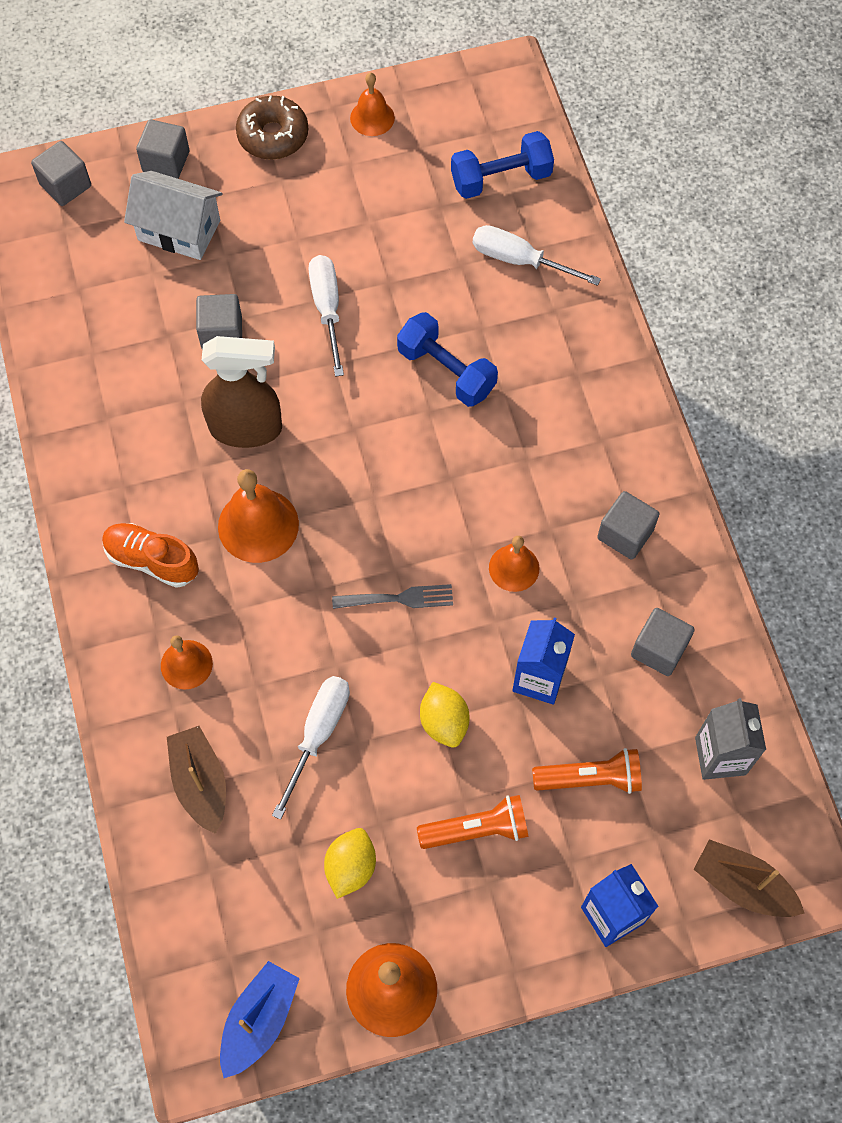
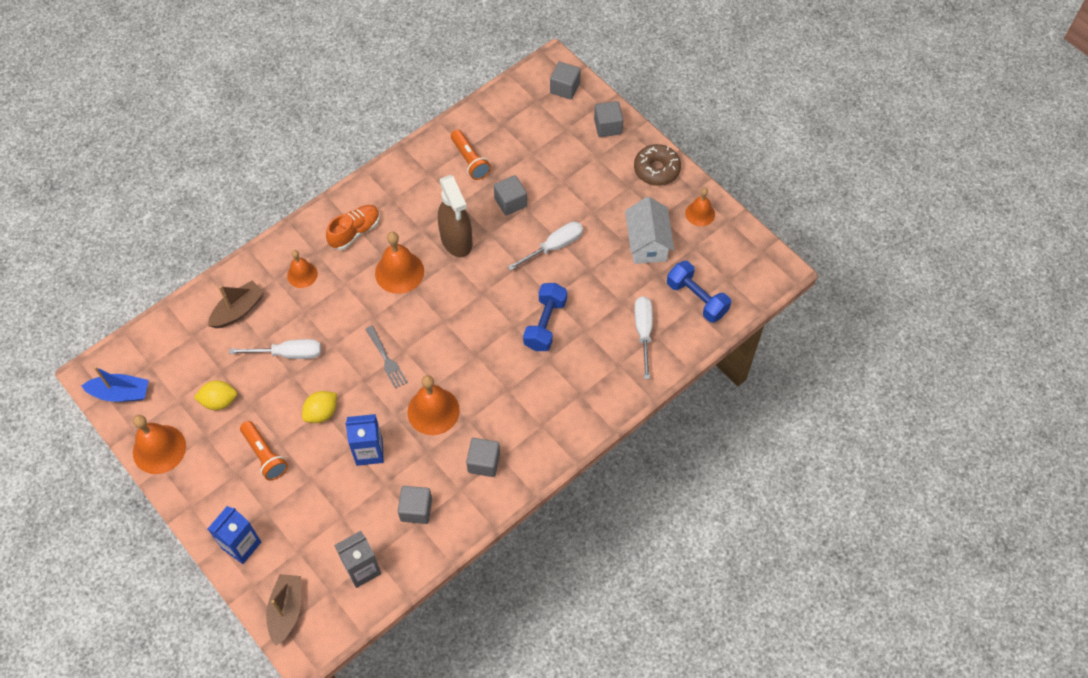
camera: 65 degrees right, 5 degrees down
orange shoe [102,523,199,588] -> orange shoe turned 45 degrees clockwise [326,205,380,250]
white house [124,171,222,260] -> white house moved to [625,197,674,264]
orange bell [489,536,540,592] -> orange bell [407,375,460,435], size x1.61
orange flashlight [532,748,642,794] -> orange flashlight moved to [451,130,491,180]

